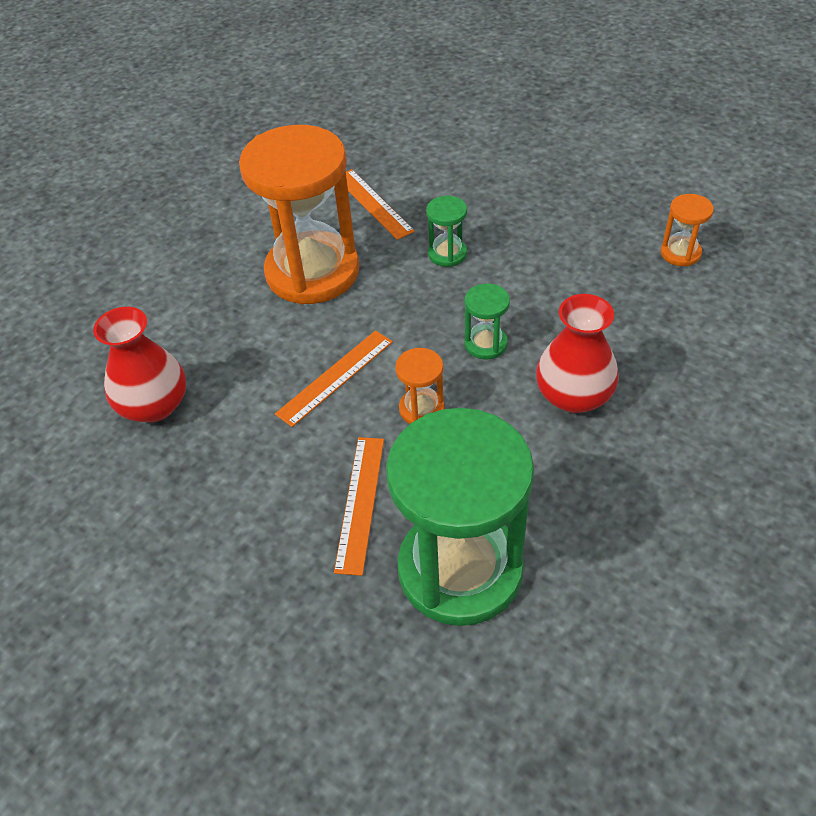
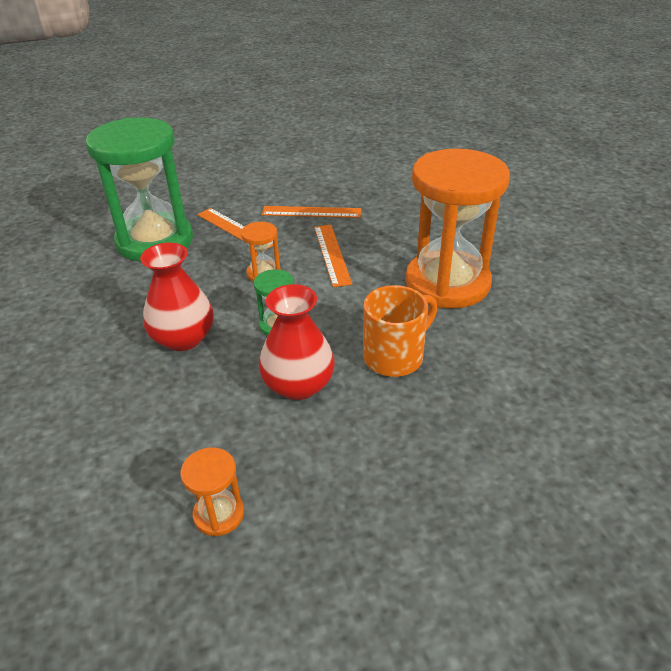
camera: 125 degrees right, 10 degrees down
red vase [93,307,186,423] -> red vase moved to [259,284,335,400]
orange ruler [346,169,415,240] -> orange ruler moved to [261,206,361,218]
green hourglass [426,196,467,267] -> orange mug [363,285,437,377]

